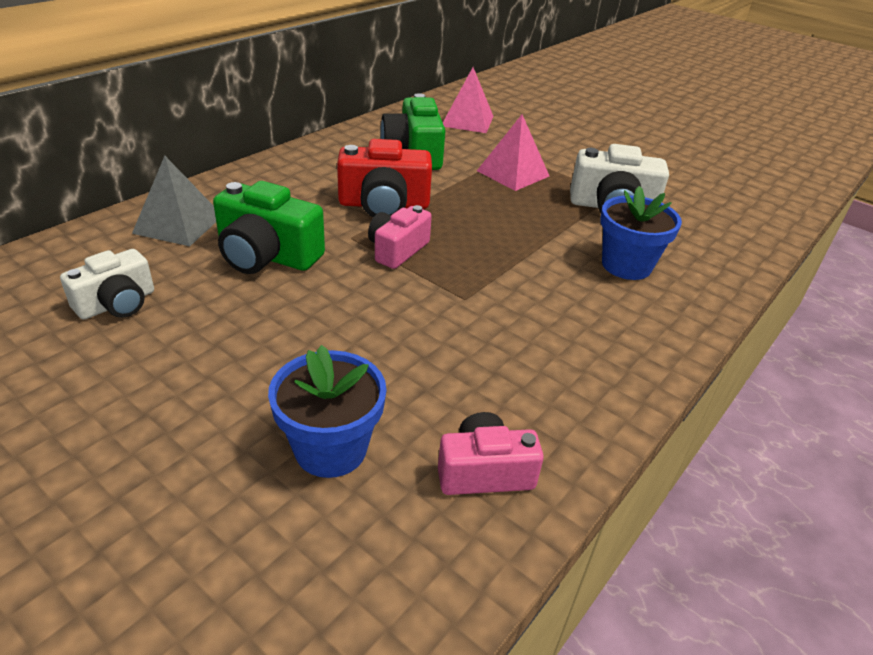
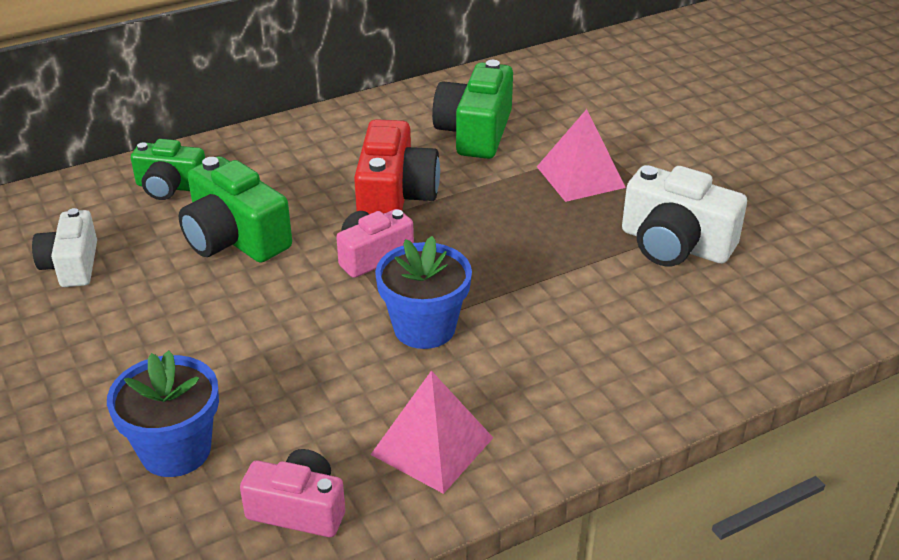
camera: 25 degrees right, 0 degrees up
white camera [60,249,154,320] -> white camera turned 105 degrees clockwise [32,208,97,287]
grey pyramid [132,156,216,246] -> green camera [131,139,205,200]
red camera [337,139,432,217] -> red camera turned 105 degrees counterclockwise [354,119,440,214]
pink pyramid [443,67,493,133] -> pink pyramid moved to [370,371,493,494]
blue flower pot [600,186,682,280] -> blue flower pot moved to [375,236,472,349]

